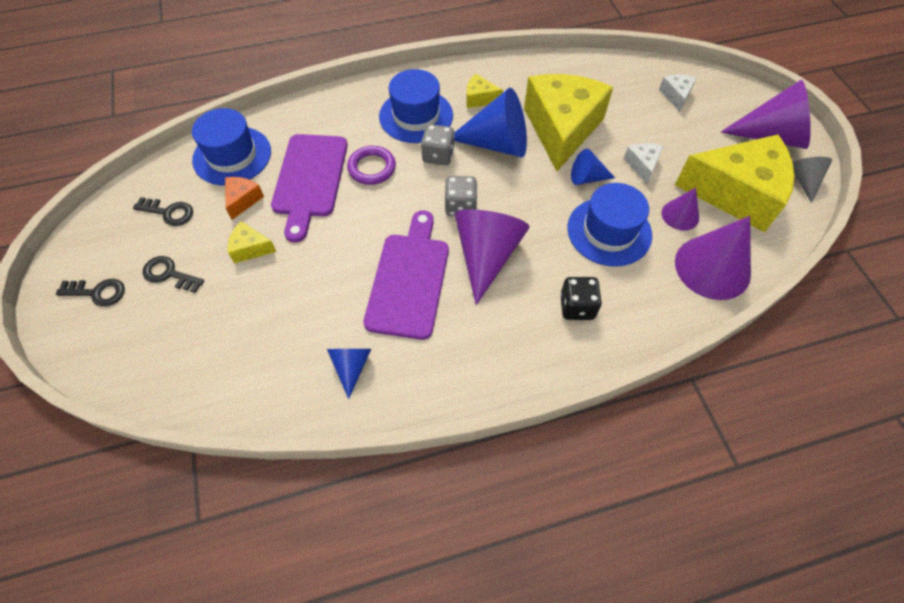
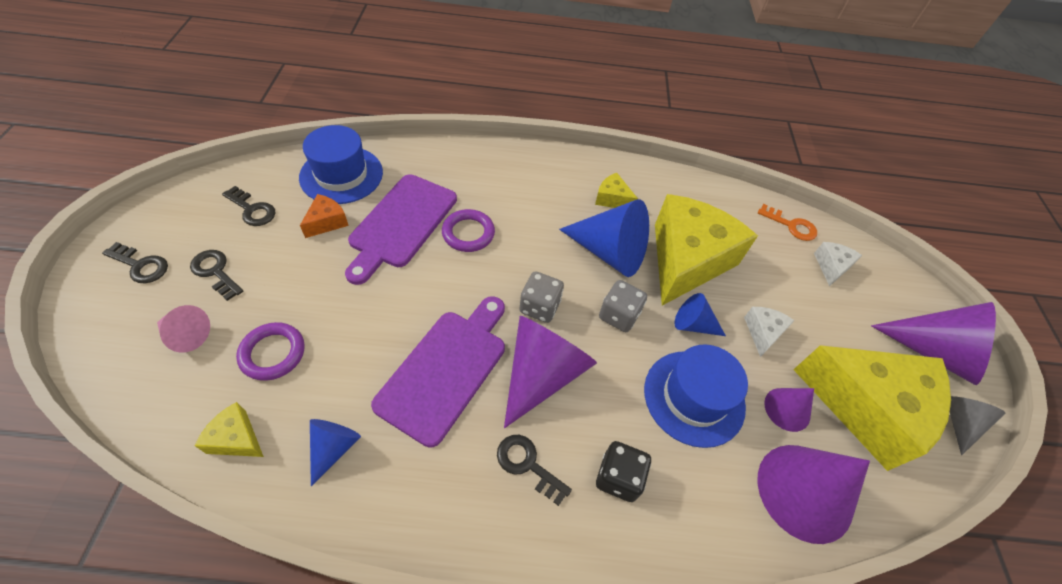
camera: 15 degrees right, 5 degrees down
yellow cheese [228,221,276,263] -> yellow cheese moved to [195,402,264,457]
blue hat [379,69,453,143] -> none
grey dice [421,124,455,165] -> grey dice moved to [599,280,647,332]
none -> pink cone [157,305,210,353]
none -> purple ring [236,322,305,381]
none -> black key [497,435,572,506]
none -> orange key [758,204,817,241]

